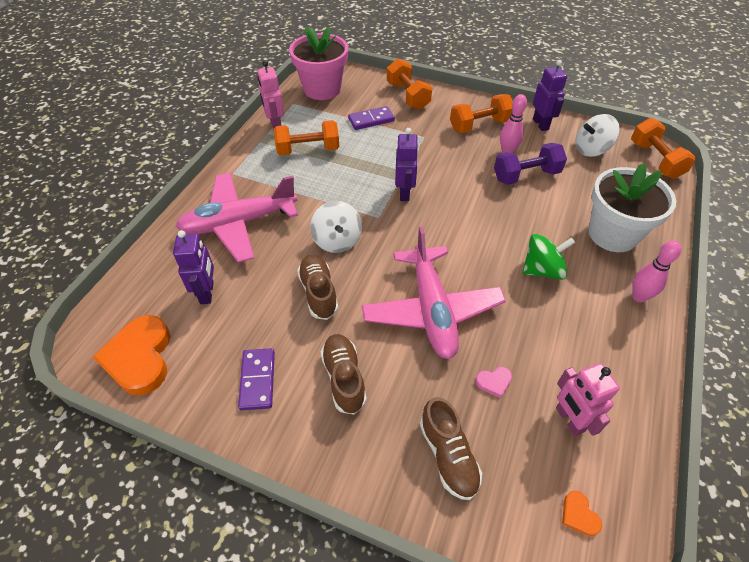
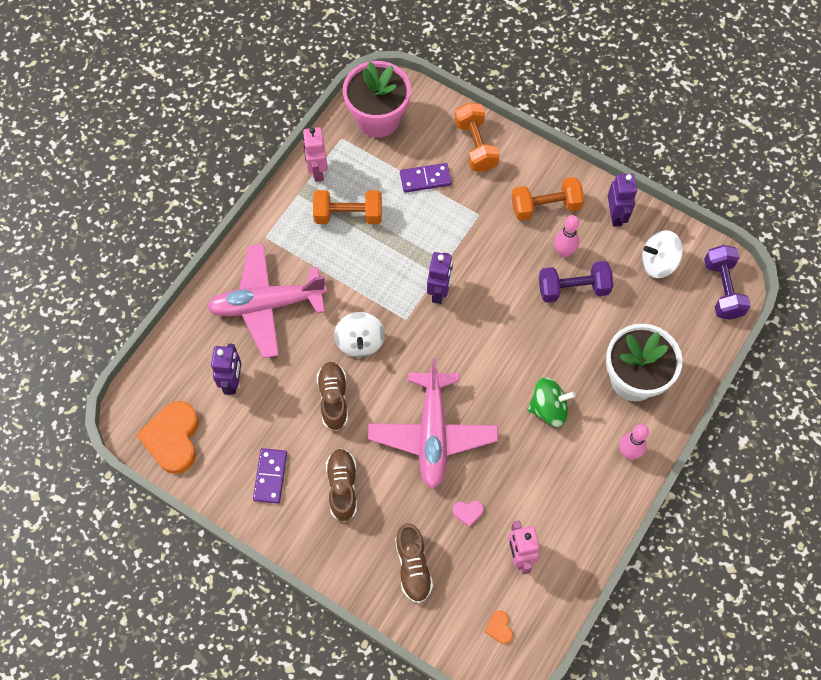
camera: 10 degrees right, 15 degrees up
orange dumbbell [631,118,696,179] -> purple dumbbell [704,245,751,320]

